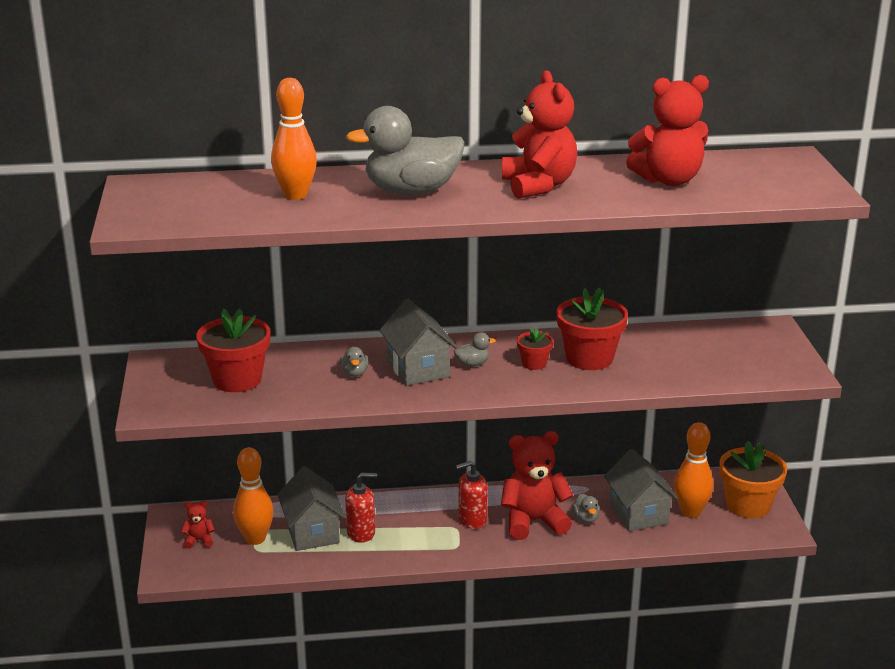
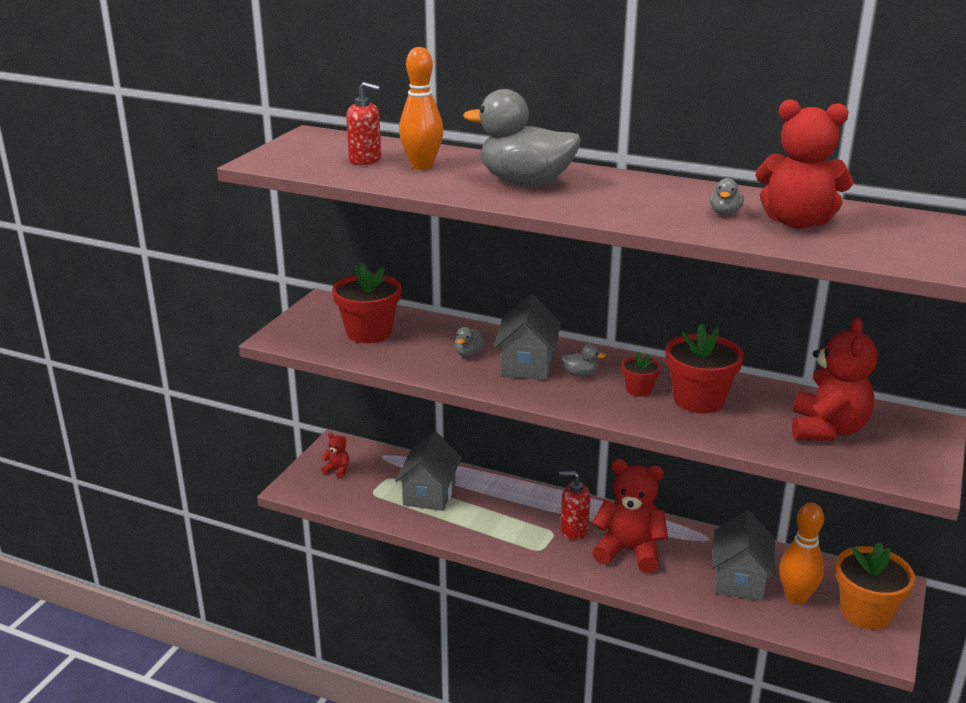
camera: 30 degrees right, 0 degrees up
orange bowling pin [233,447,274,545] -> none
red soap dispenser [345,473,377,543] -> red soap dispenser moved to [346,82,381,165]
red teddy bear [502,71,577,199] -> red teddy bear moved to [792,318,878,441]
grey duck [572,493,600,523] -> grey duck moved to [710,178,744,215]

